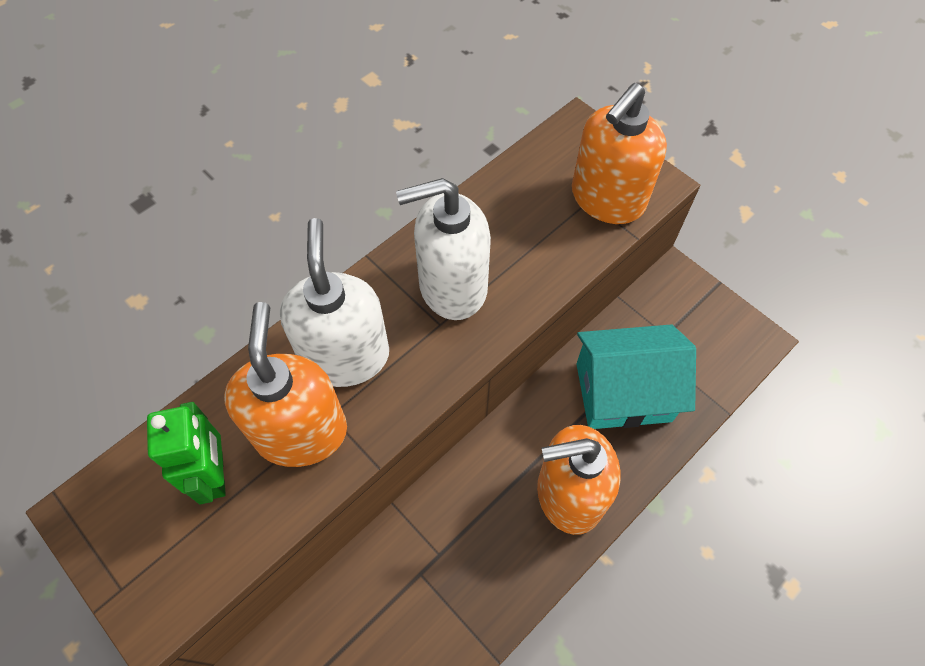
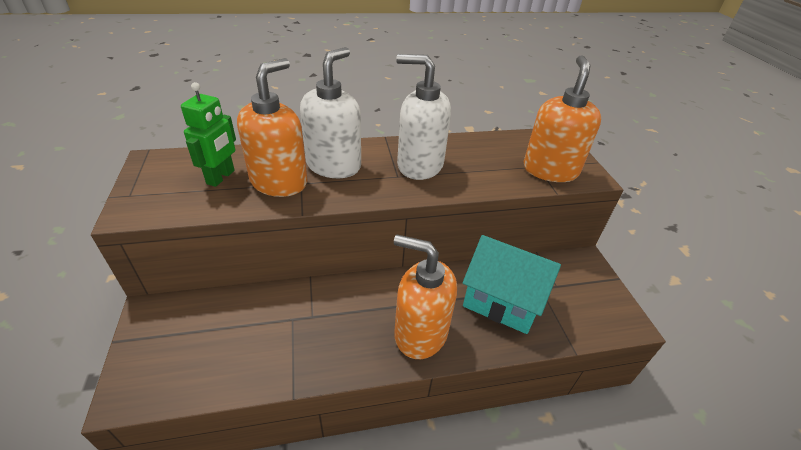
camera: 30 degrees right, 20 degrees down
orange soap dispenser [572,83,667,224] -> orange soap dispenser turned 120 degrees clockwise [524,55,601,182]

